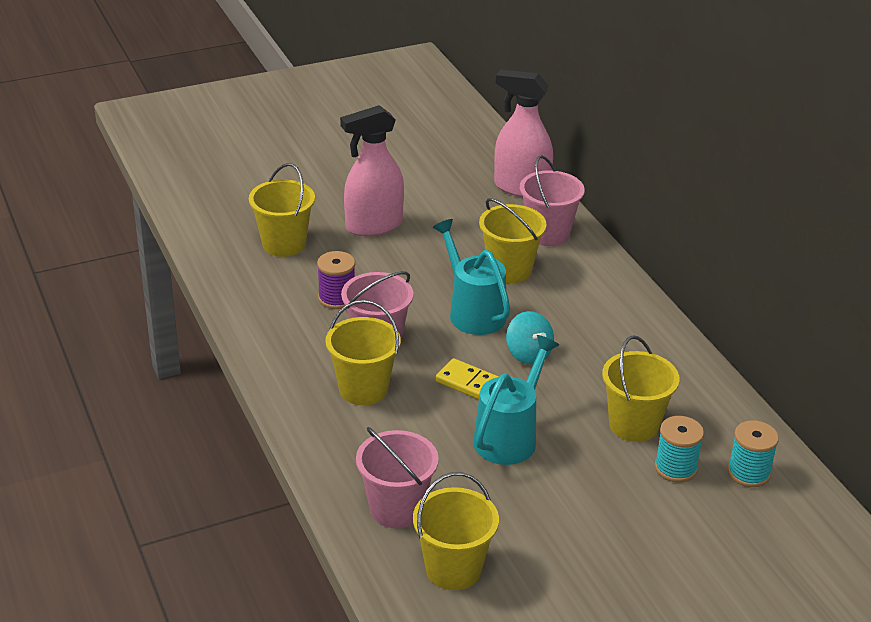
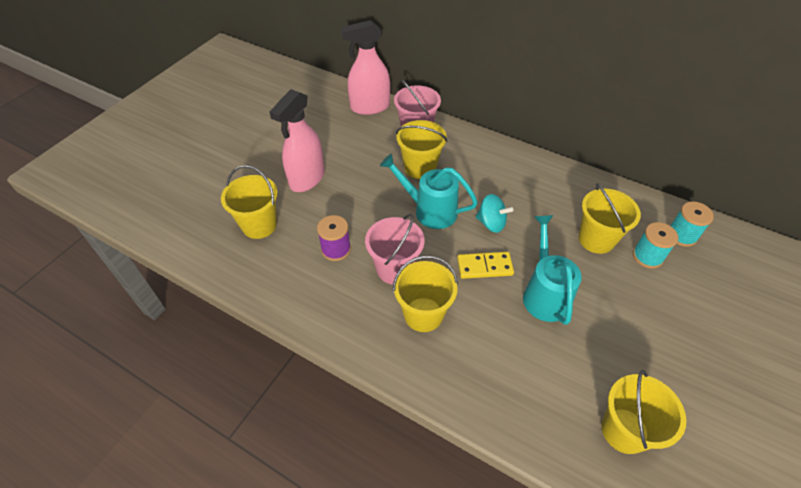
camera: 35 degrees left, 15 degrees up
pink bucket [356,427,439,528] -> none

